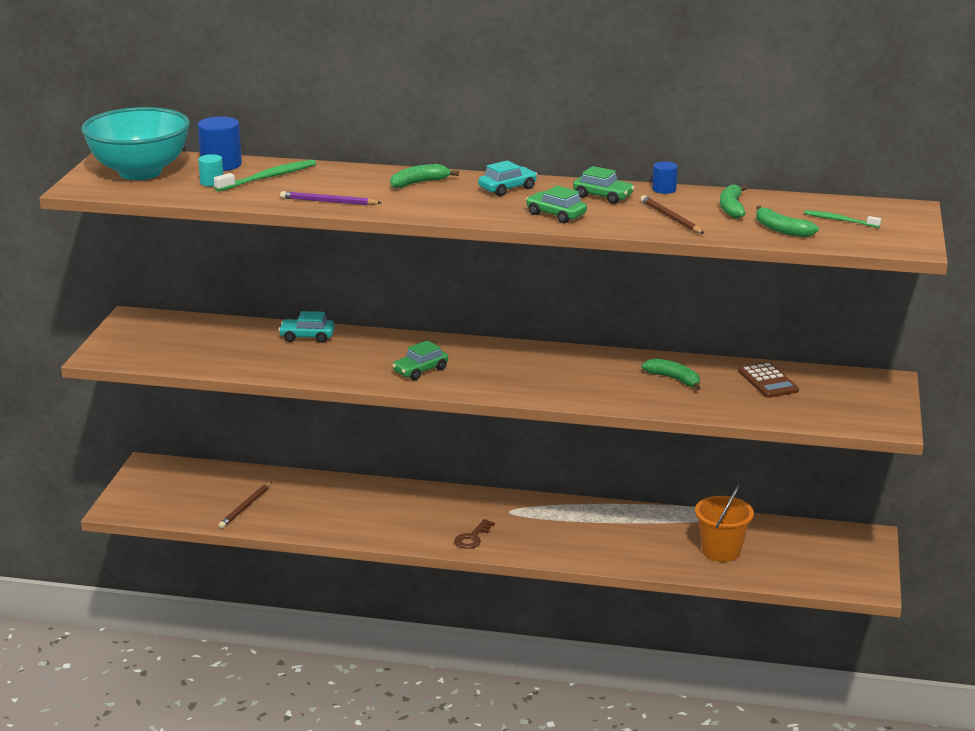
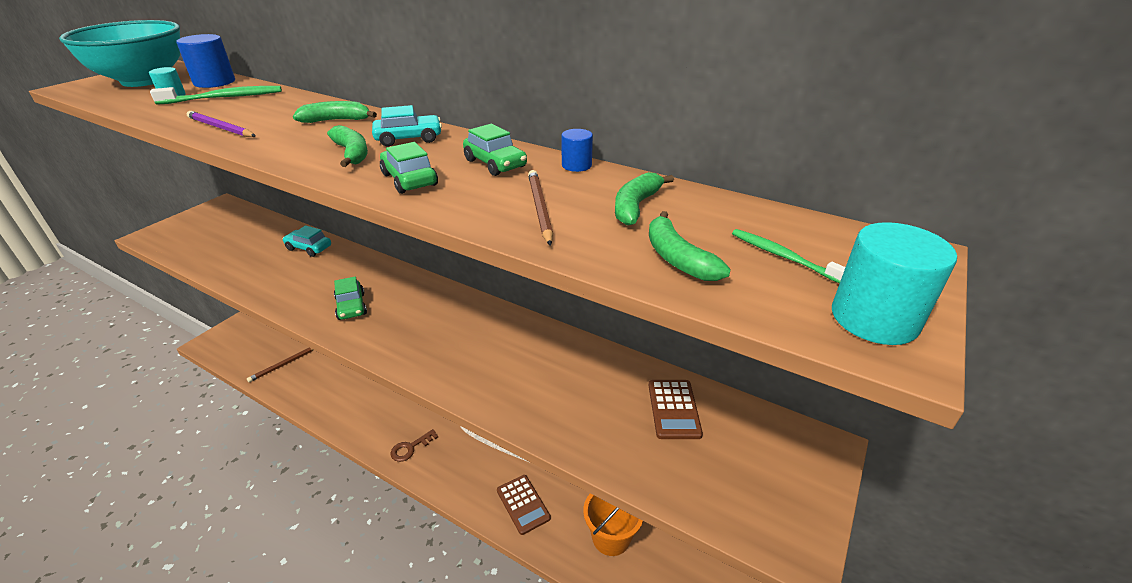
camera: 20 degrees right, 10 degrees up
green car [392,340,448,380] -> green car turned 90 degrees counterclockwise [334,277,367,320]
green banana [642,359,700,390] -> green banana moved to [327,125,368,167]
none -> brown calculator [497,475,551,535]
none -> turquoise cylinder [832,222,957,345]

